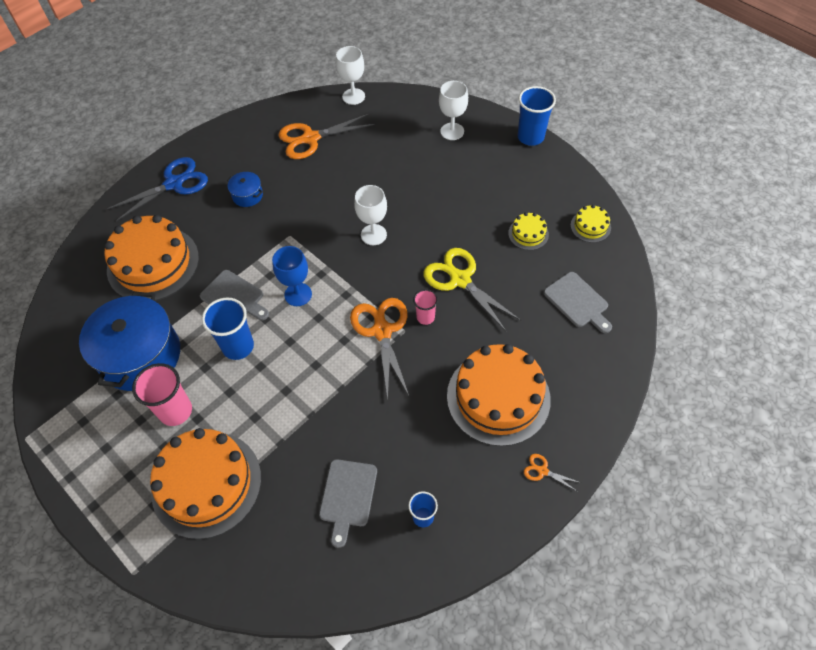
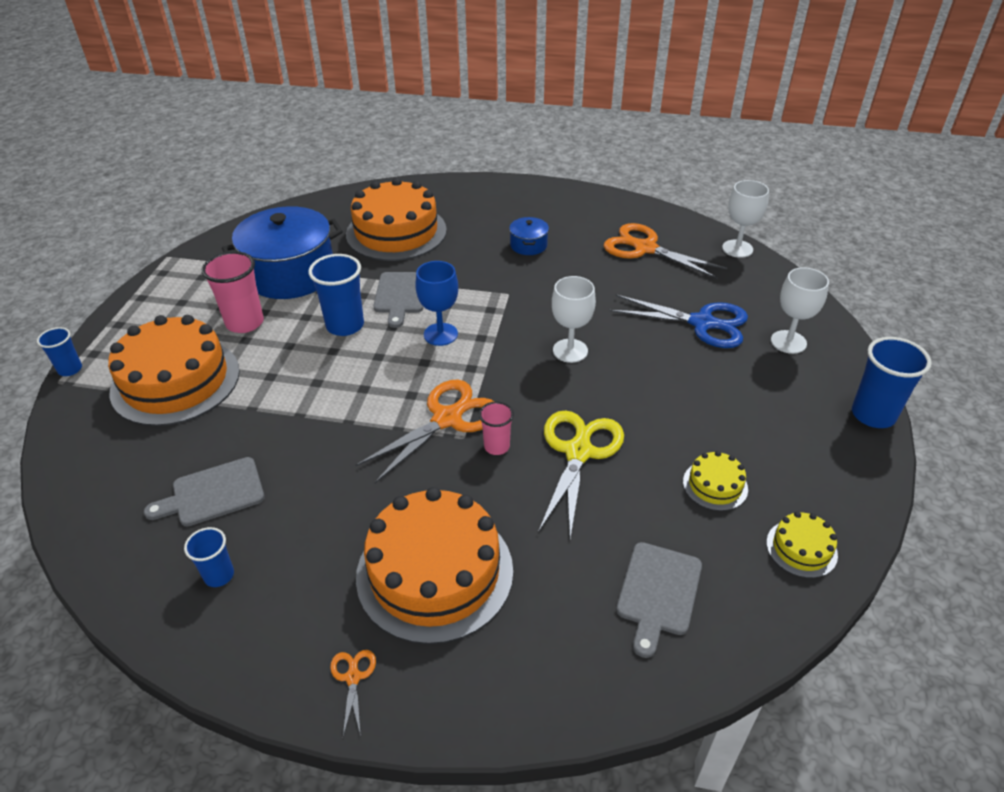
camera: 55 degrees right, 15 degrees down
blue scissors [107,157,208,221] -> blue scissors moved to [610,295,748,348]
none -> blue cup [37,327,82,376]

